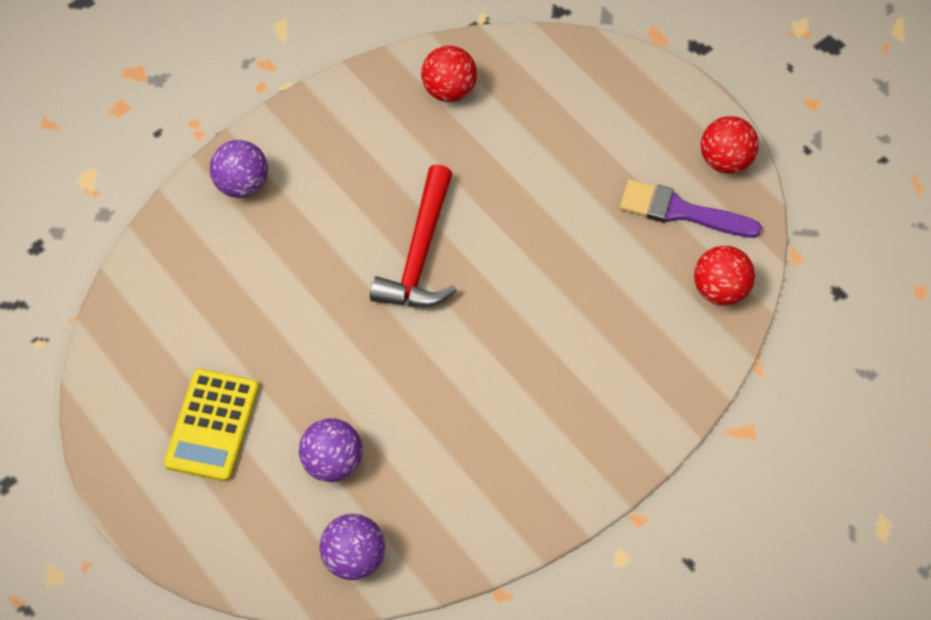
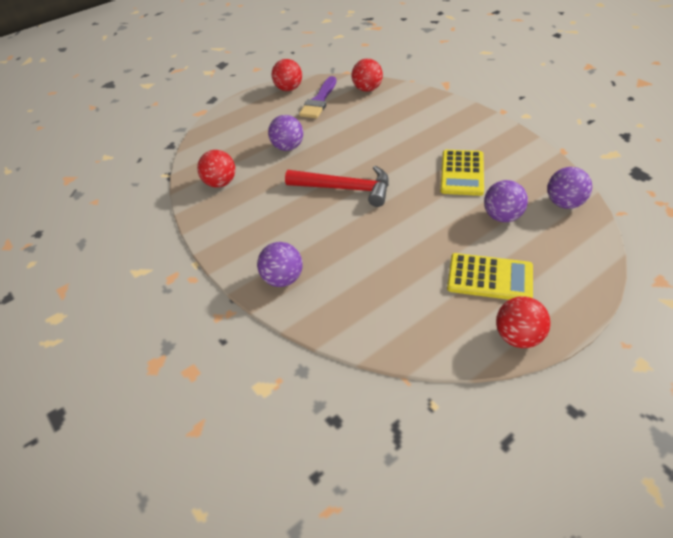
camera: 85 degrees left, 15 degrees down
none -> purple ball [268,115,303,151]
none -> yellow calculator [440,150,484,196]
none -> red ball [496,296,551,348]

